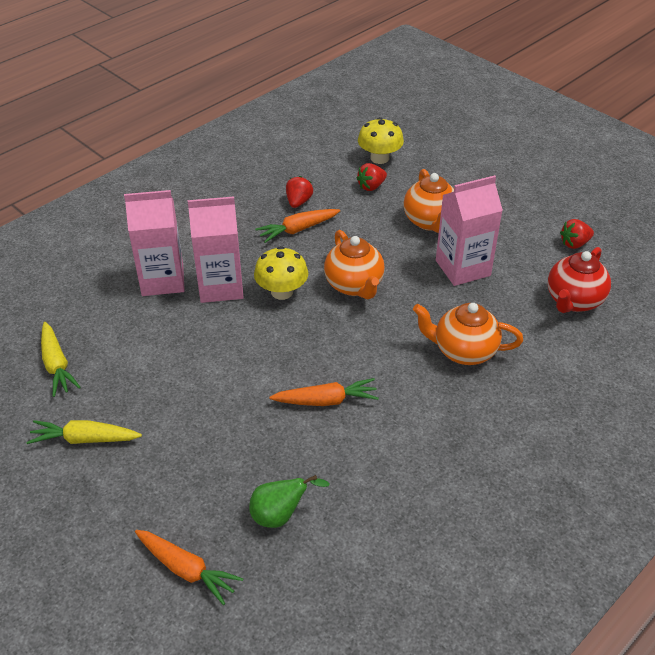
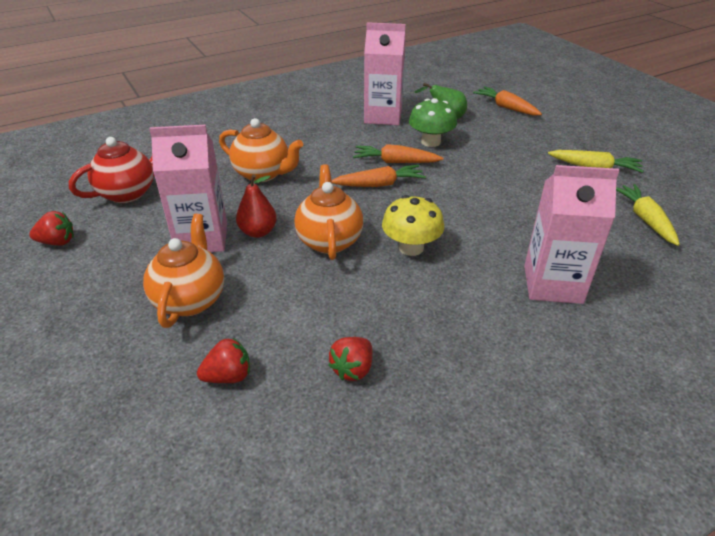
camera: 165 degrees left, 5 degrees down
pink carton [188,196,244,303] -> pink carton moved to [364,22,406,125]
orange carrot [255,209,340,243] -> orange carrot moved to [332,165,426,187]
yellow mushroom [358,117,404,164] -> none
none -> red pear [236,174,277,238]
none -> green mushroom [409,98,457,147]

